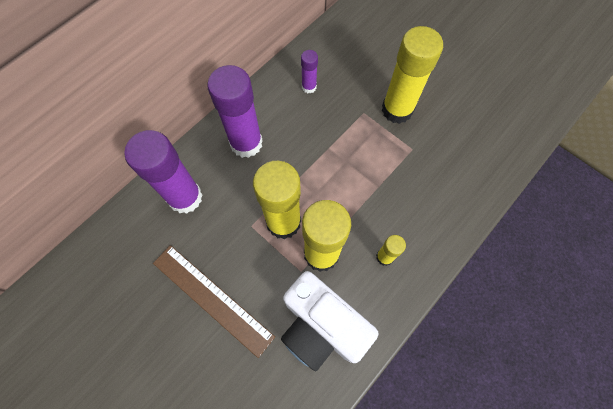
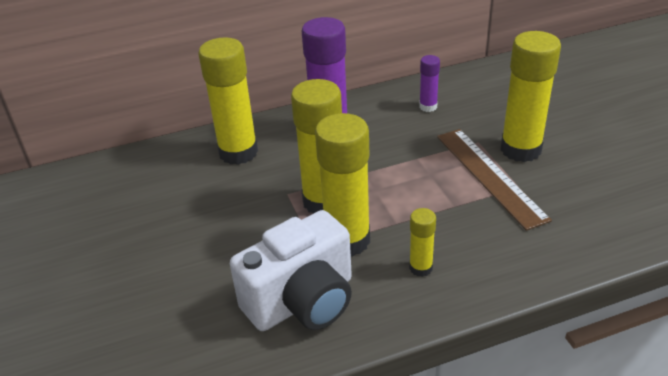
camera: 30 degrees right, 30 degrees down
purple glue stick [124,130,202,214] -> yellow glue stick [198,37,258,165]
brown ruler [153,245,275,358] -> brown ruler moved to [437,129,552,231]
white camera [281,271,379,371] -> white camera turned 105 degrees counterclockwise [230,210,352,331]

